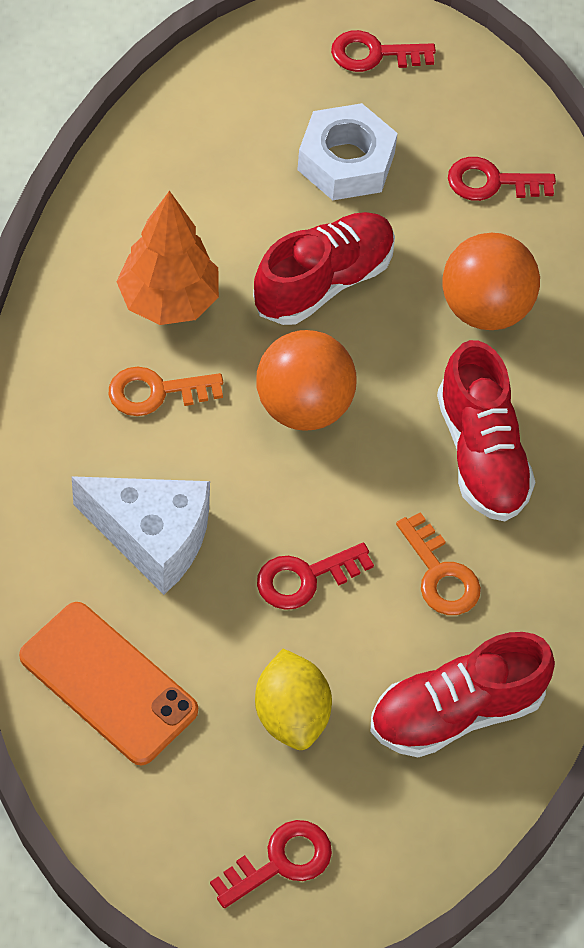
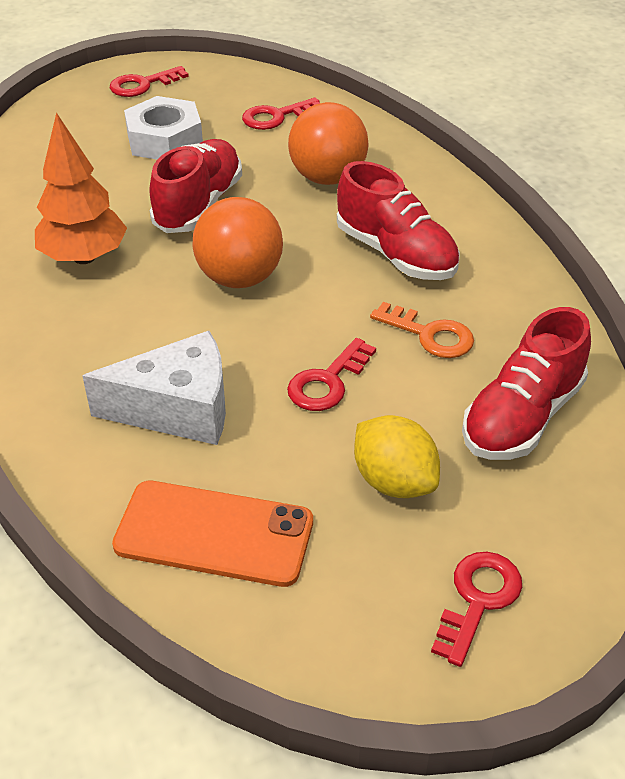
camera: 25 degrees left, 15 degrees down
orange key [109,366,223,416] -> none

